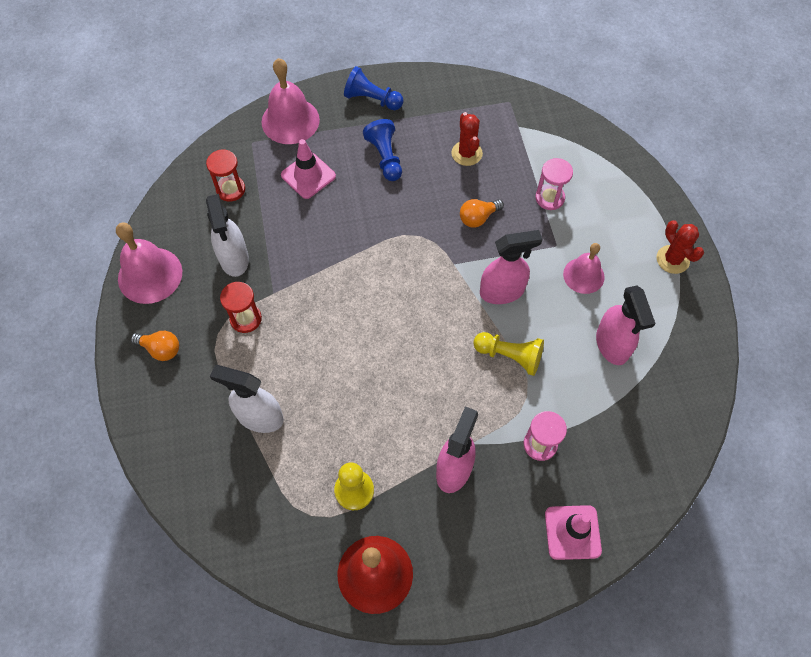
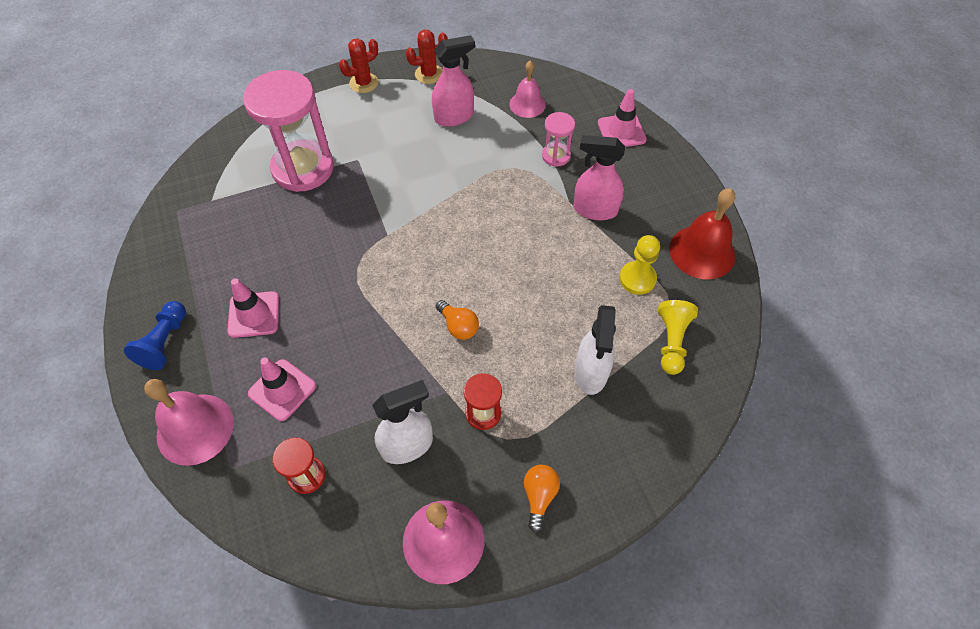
camera: 100 degrees left, 5 degrees down
blue pawn [363,119,402,181] -> pink traffic cone [227,278,279,338]
red cactus [451,112,483,166] -> red cactus moved to [406,30,447,84]
orange light bulb [460,199,504,228] -> orange light bulb moved to [436,300,479,340]
yellow pawn [473,332,544,376] -> yellow pawn moved to [658,300,698,375]
pink spray bottle [480,230,543,304] -> none
pink hourglass [535,158,573,210] -> pink hourglass [243,70,334,192], size x2.12
pink bell [563,243,605,294] -> pink bell moved to [509,61,546,118]

